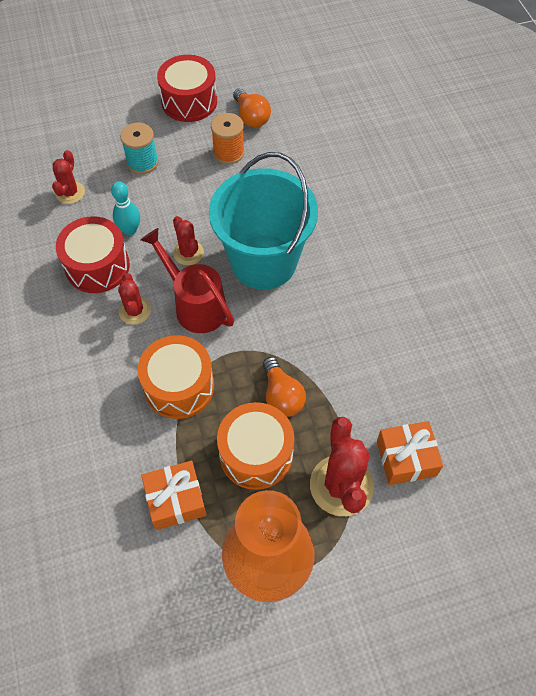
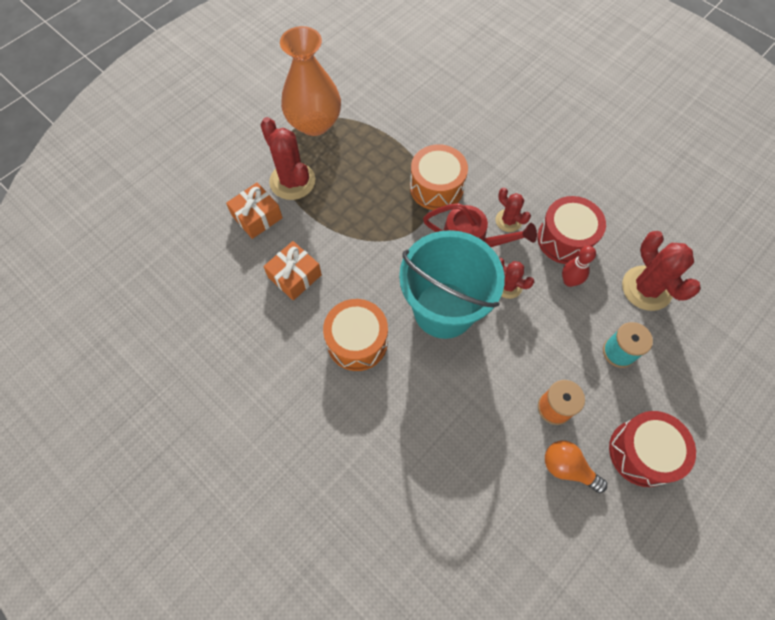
camera: 150 degrees right, 5 degrees up
red cactus [52,150,85,204] -> red cactus [622,231,701,311], size x1.76
turquoise bowling pin [111,181,140,236] -> red bowling pin [562,246,596,287]
orange gift [141,461,207,530] -> orange gift moved to [263,241,322,300]
orange drum [217,402,294,490] -> orange drum moved to [323,299,388,371]
orange light bulb [263,357,306,417] -> none

